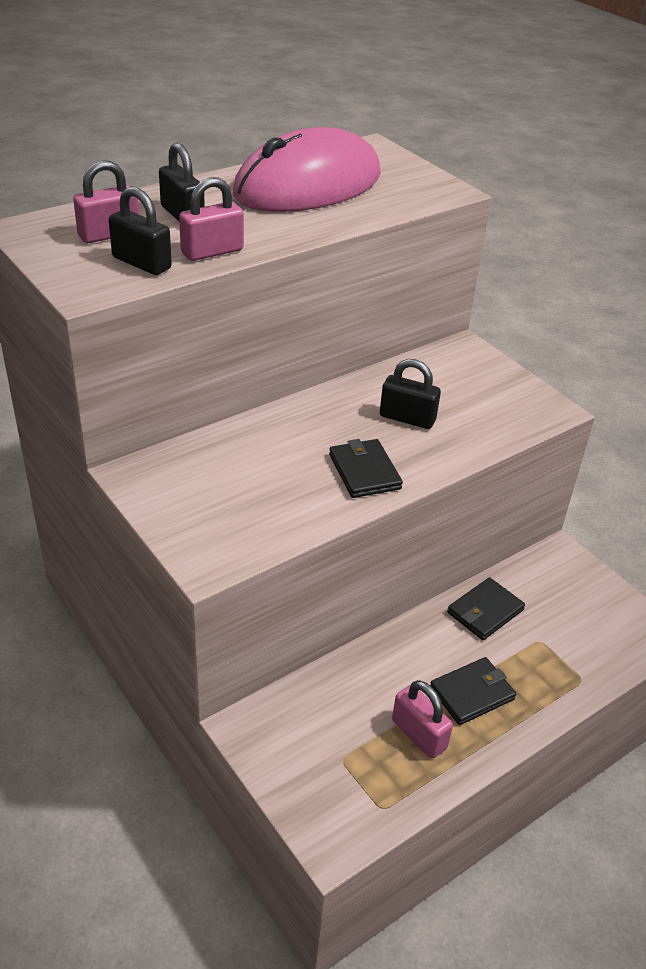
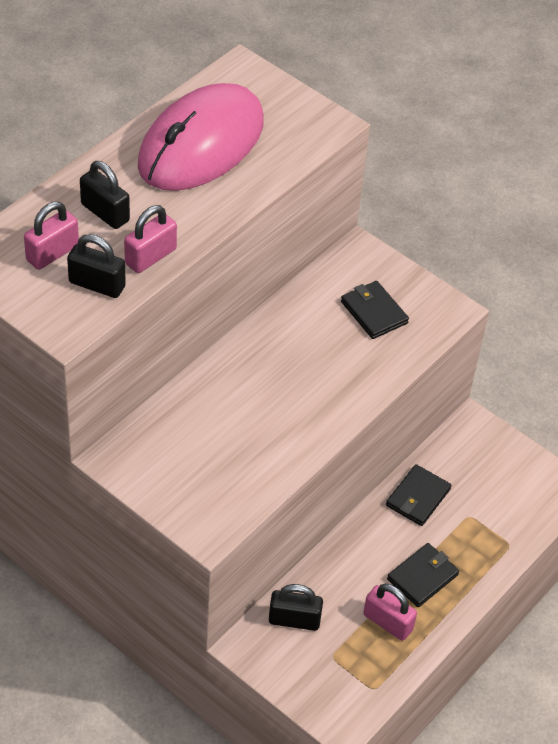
camera: 15 degrees left, 10 degrees up
black wallet [329,439,403,498] -> black wallet moved to [341,281,409,339]
black padlock [380,359,441,429] -> black padlock moved to [269,584,323,631]

